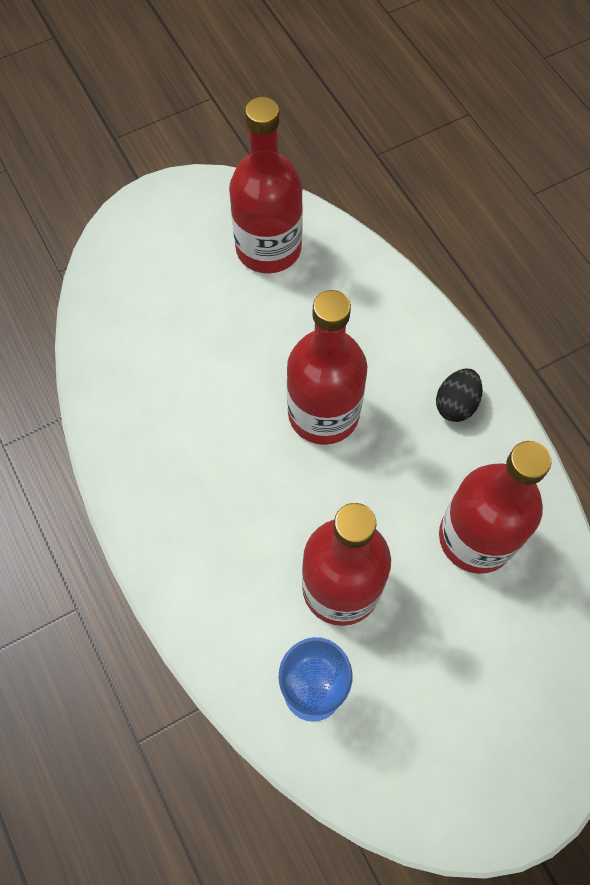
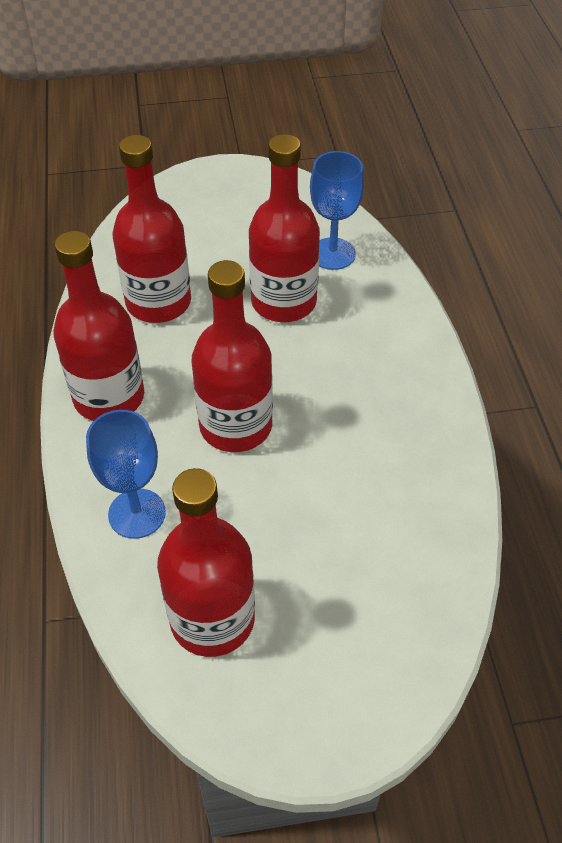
camera: 160 degrees left, 15 degrees down
black egg [436,368,483,422] -> red bottle [53,231,144,421]
none -> blue goblet [86,410,166,539]

